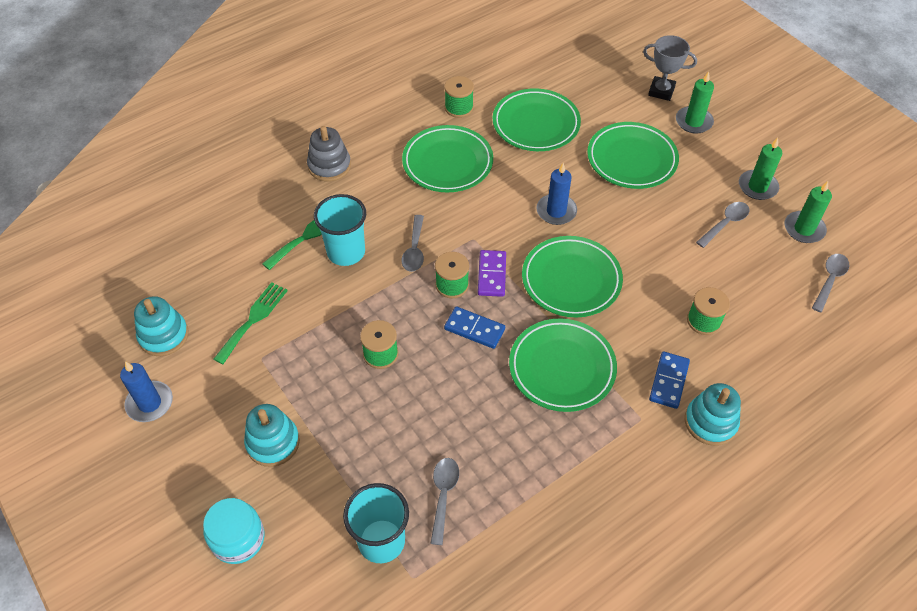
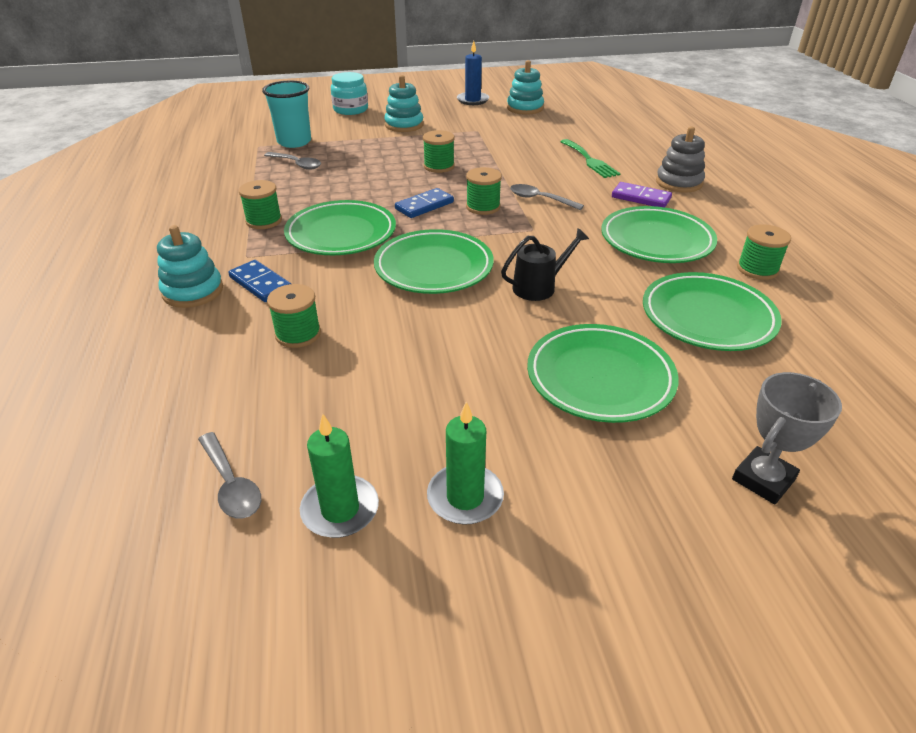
camera: 115 degrees right, 15 degrees down
green fork [214,282,288,364] -> none
turquoise cup [314,194,366,266] -> none
purple domino [478,250,506,297] -> purple domino moved to [612,182,672,207]
blue candle [536,163,577,225] -> black watering can [501,228,589,301]
green candle [676,71,714,134] -> none
grey spoon [696,202,749,248] -> none
none -> green spool [238,180,282,229]

